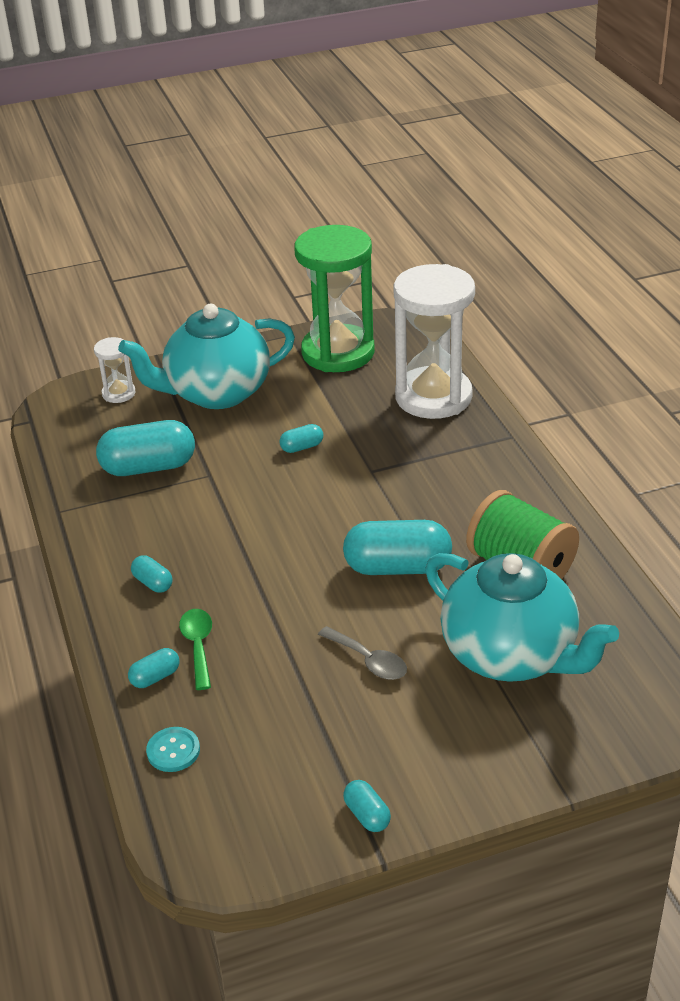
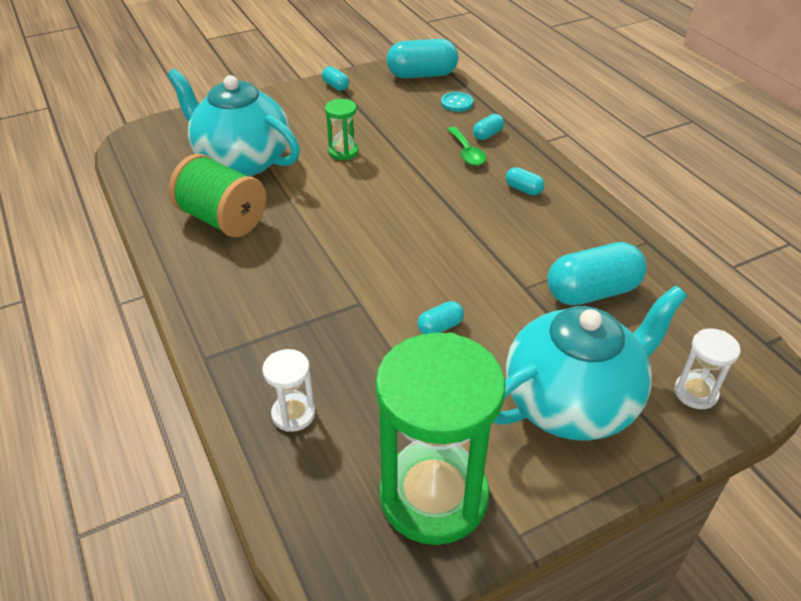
camera: 170 degrees right, 5 degrees up
grey spoon [318,626,407,680] -> green hourglass [325,99,359,160]
turquoise capsule [343,520,452,575] -> turquoise capsule moved to [387,39,458,78]
white hourglass [393,264,475,419] -> white hourglass [263,349,315,432], size x0.44

